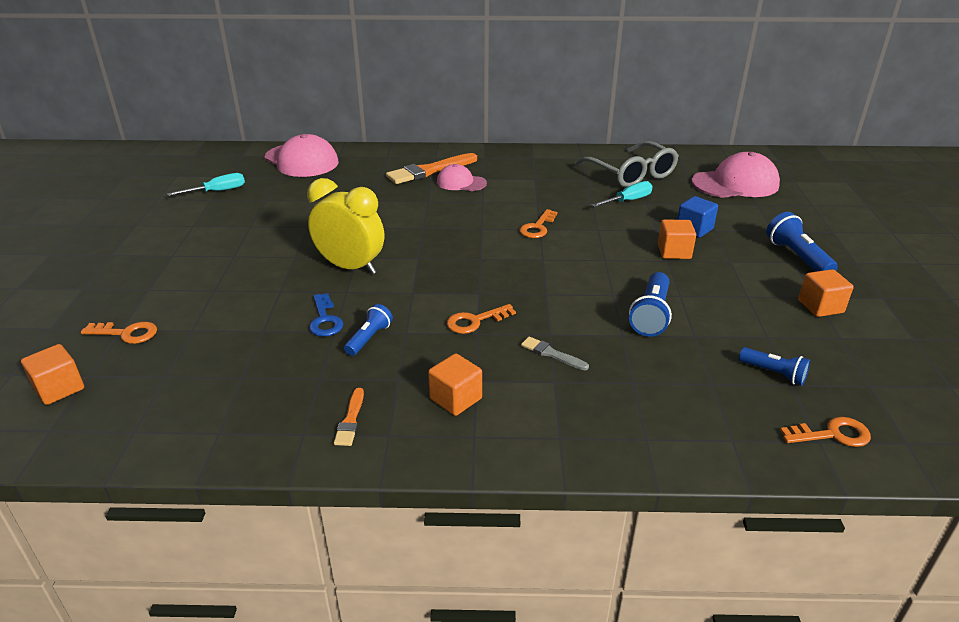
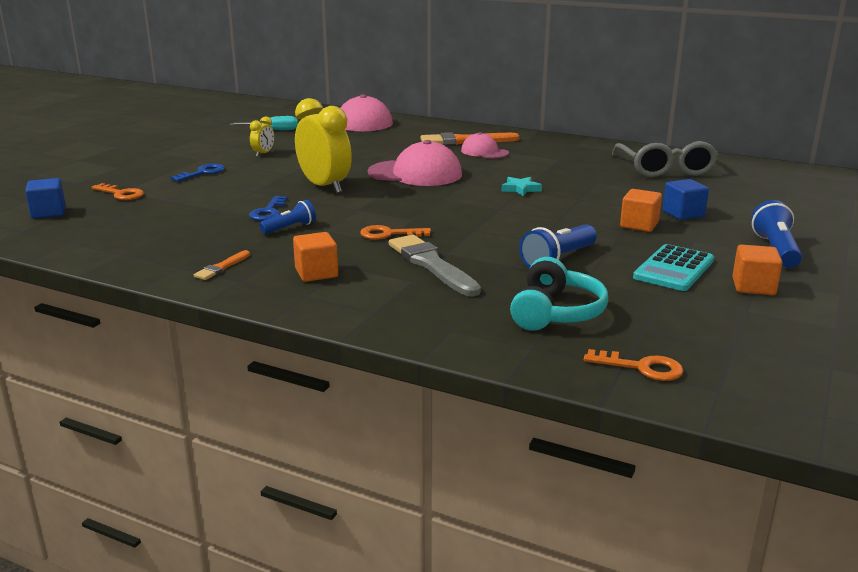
camera: 25 degrees right, 10 degrees down
orange cube [21,344,84,405] -> blue cube [25,178,66,219]
orange key [519,209,558,238] -> turquoise star [501,177,542,196]
grey brush [521,337,589,370] -> grey brush [389,235,481,297], size x2.02
turquoise screwdriver [591,181,653,207] -> none
pink cap [691,152,780,198] -> pink cap moved to [368,140,462,186]
blue flashlight [739,347,810,386] -> none
none -> blue key [171,163,225,182]
none -> yellow clock [250,116,274,157]
none -> turquoise headphones [510,257,608,331]
none -> turquoise calculator [633,244,714,291]

